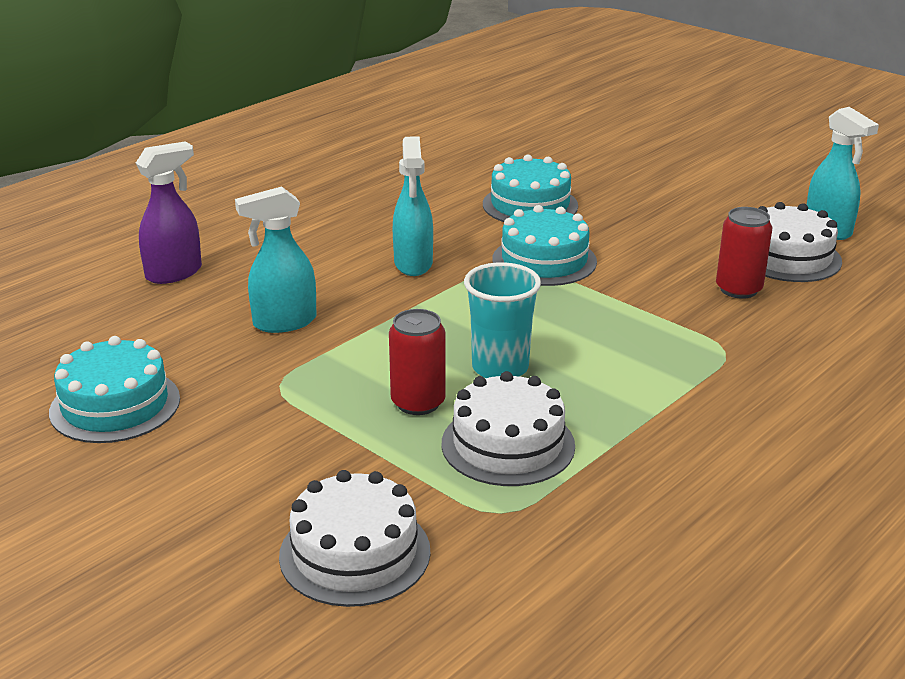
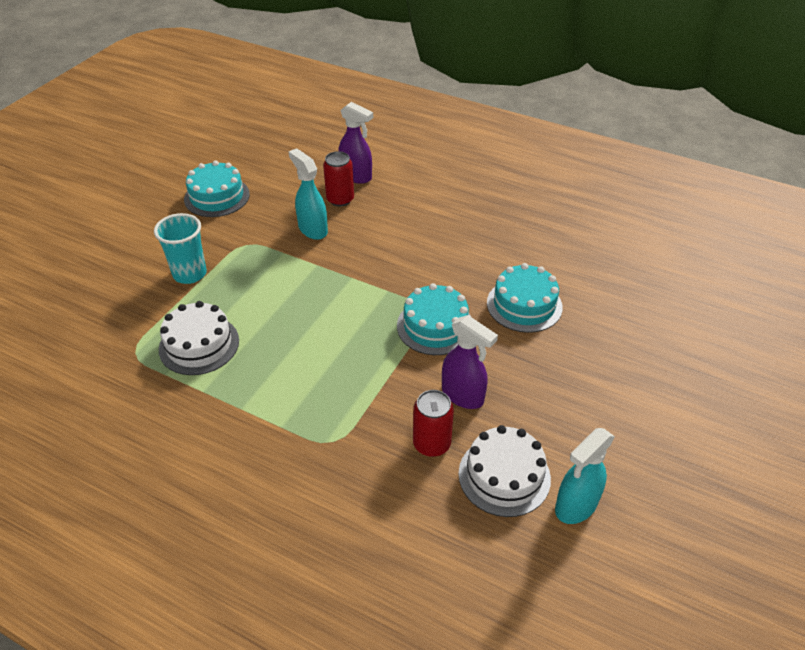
camera: 75 degrees right, 15 degrees up
white cake [279,470,430,607] -> none
red can [389,309,446,415] -> red can moved to [323,151,354,206]
turquoise spray bottle [393,136,433,276] -> none
turquoise cup [464,262,541,378] -> turquoise cup moved to [154,213,207,284]
none -> purple spray bottle [442,315,498,409]

